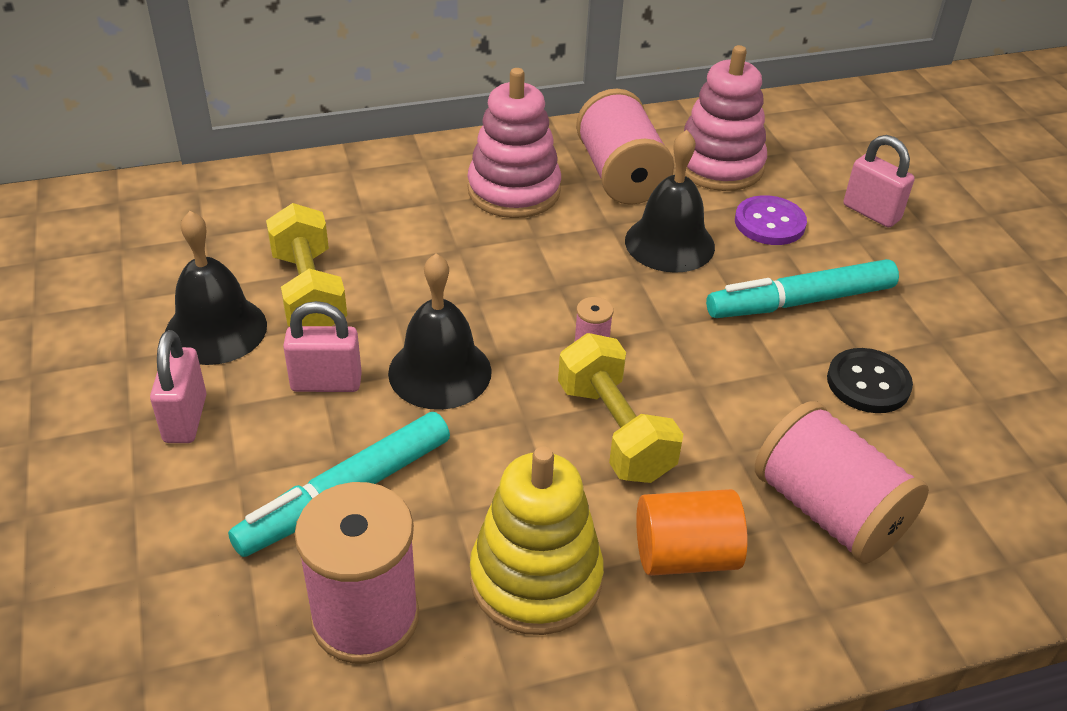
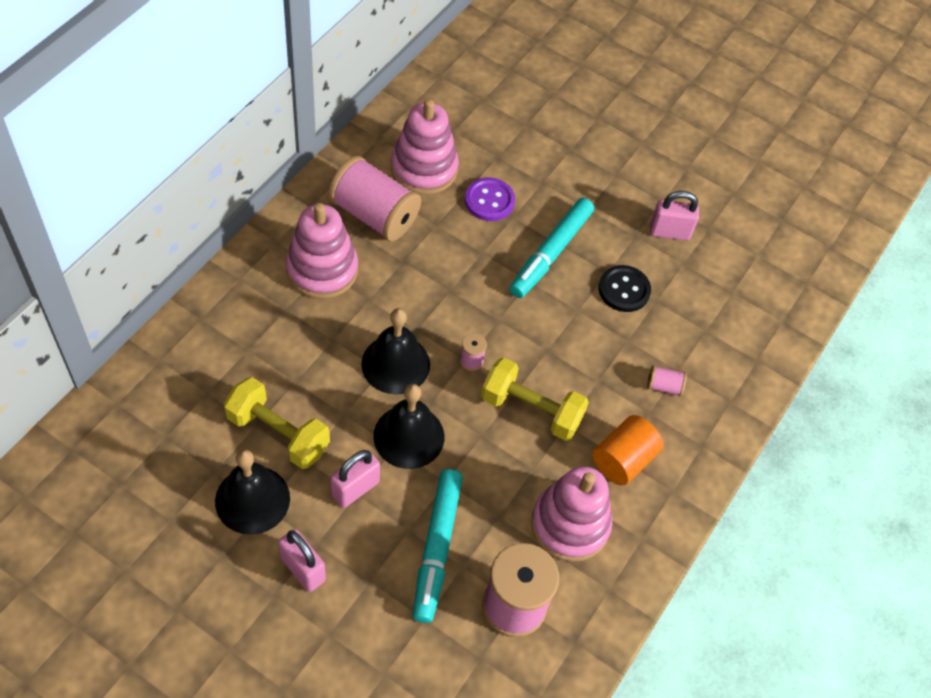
camera: 45 degrees left, 15 degrees up
yellow stacking toy [470,446,604,635] -> pink stacking toy [531,466,612,562]
black bell [625,130,715,273] -> black bell moved to [361,308,430,394]
pink spool [755,401,929,564] -> pink spool [647,365,687,396], size x0.42
pink padlock [844,135,914,228] -> pink padlock moved to [650,191,699,240]

